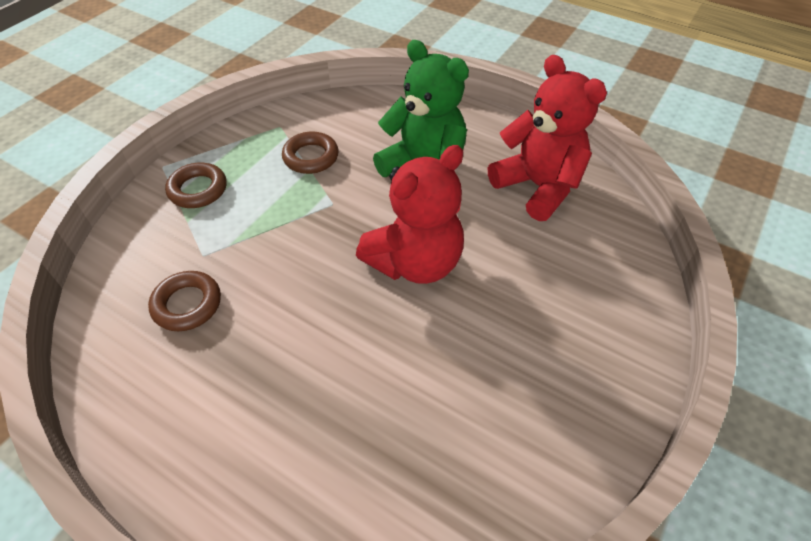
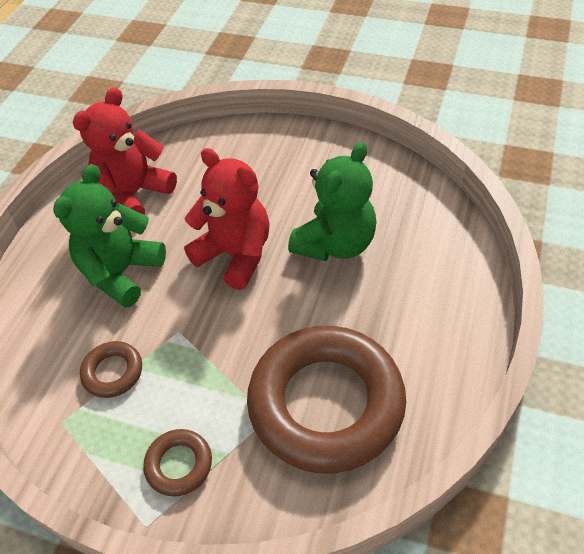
camera: 100 degrees left, 0 degrees up
brown ring [148,271,221,331] -> brown ring [247,326,406,473], size x2.39
none -> green teddy bear [288,142,376,261]

